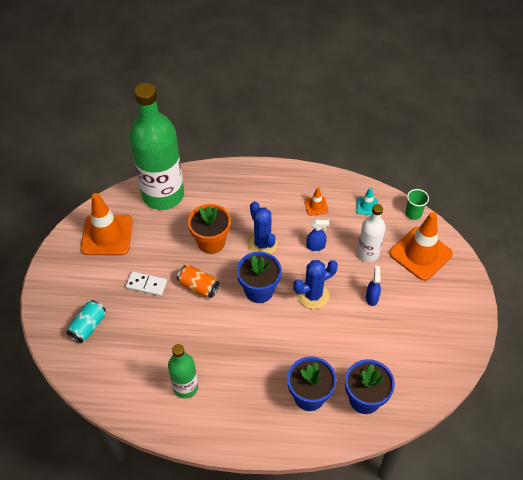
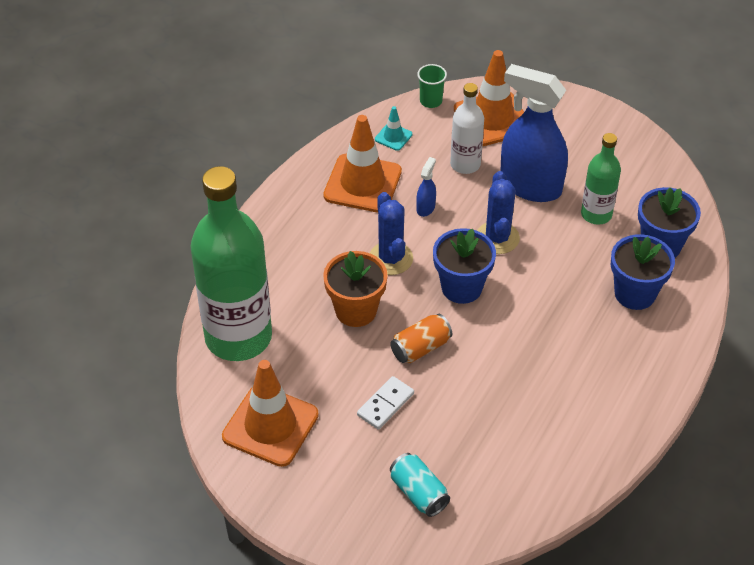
camera: 65 degrees left, 5 degrees down
green bottle [168,344,198,398] -> green bottle moved to [581,133,621,225]
blue cactus [247,202,278,254] -> blue cactus turned 75 degrees clockwise [370,192,413,275]
orange traffic cone [304,187,328,216] -> orange traffic cone [323,115,402,213], size x2.18
blue spray bottle [366,266,381,306] -> blue spray bottle [500,64,568,202], size x2.48

